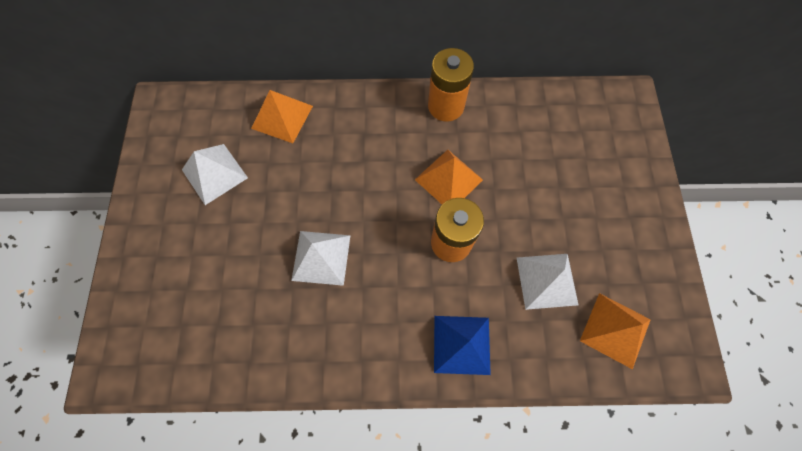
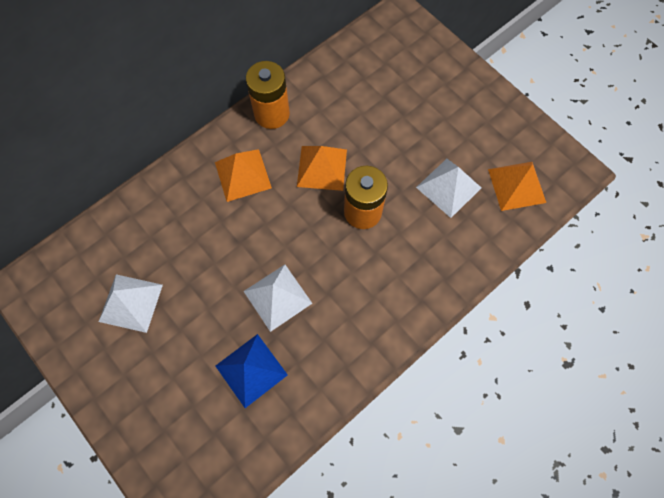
camera: 40 degrees left, 0 degrees up
orange pyramid [251,90,313,143] -> orange pyramid moved to [215,149,272,202]
blue pyramid [434,316,491,375] -> blue pyramid moved to [216,334,288,408]

